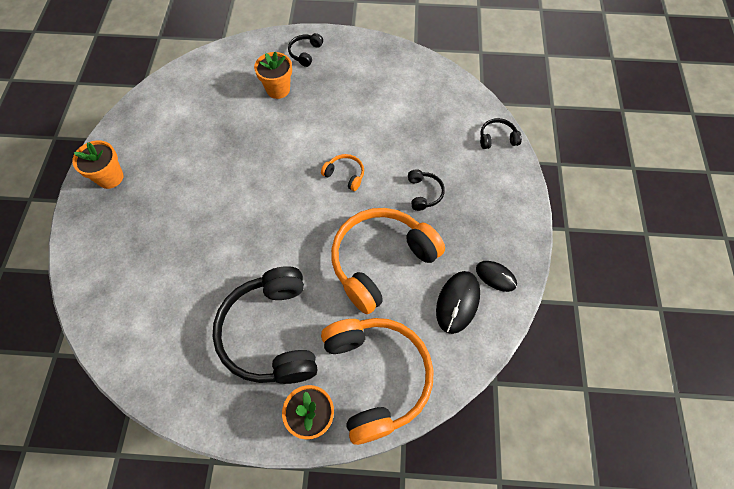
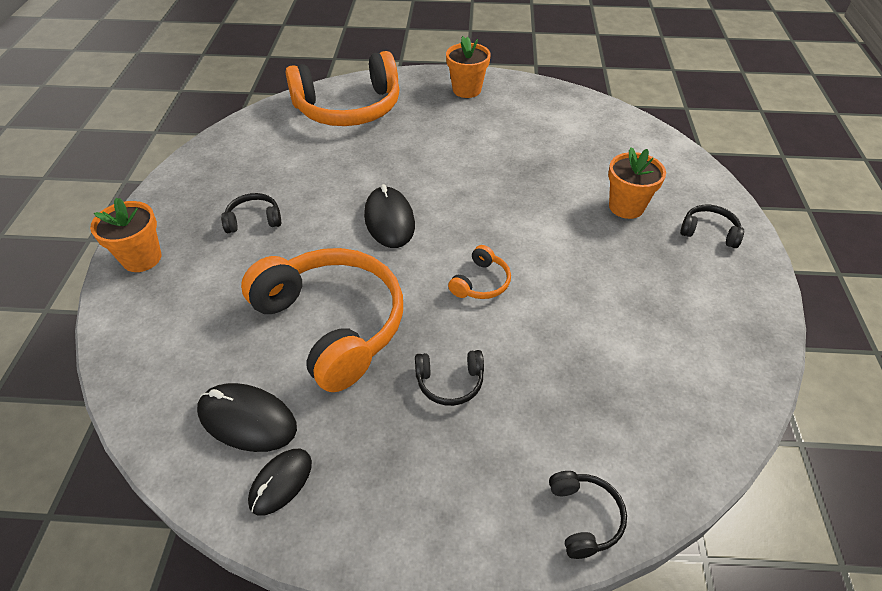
camera: 90 degrees right, 15 degrees down
black headphones [212,266,318,384] -> black headphones [221,193,281,233], size x0.42
orange headphones [321,318,434,445] -> orange headphones moved to [286,51,400,126]
none -> black mouse [364,184,415,248]

